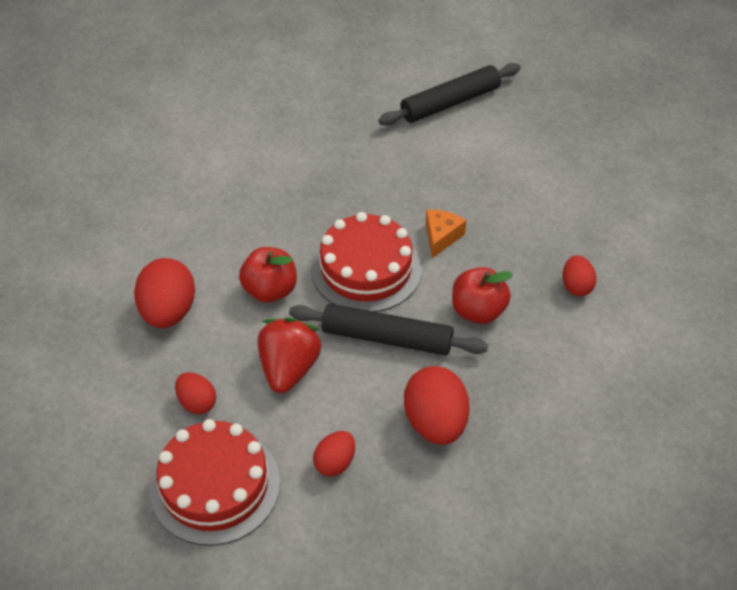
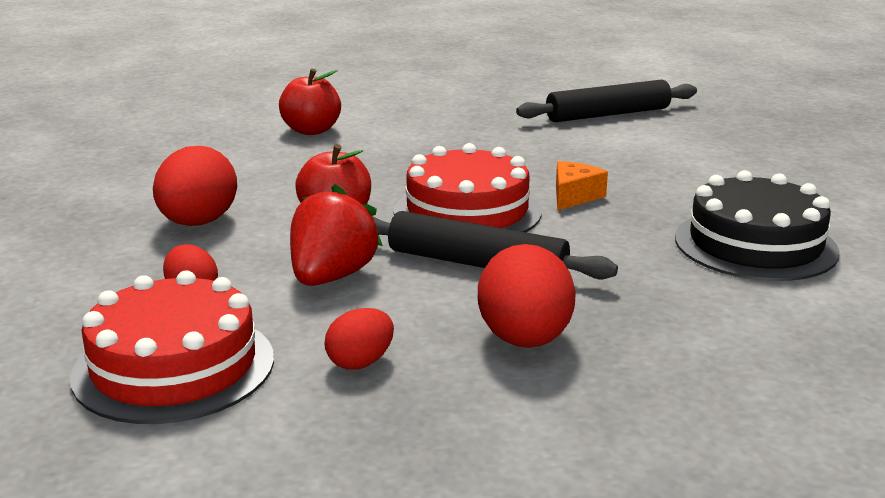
camera: 10 degrees right, 25 degrees down
red apple [452,267,514,324] -> red apple moved to [279,69,341,135]
red egg [562,255,596,296] -> black cake [675,170,839,281]

